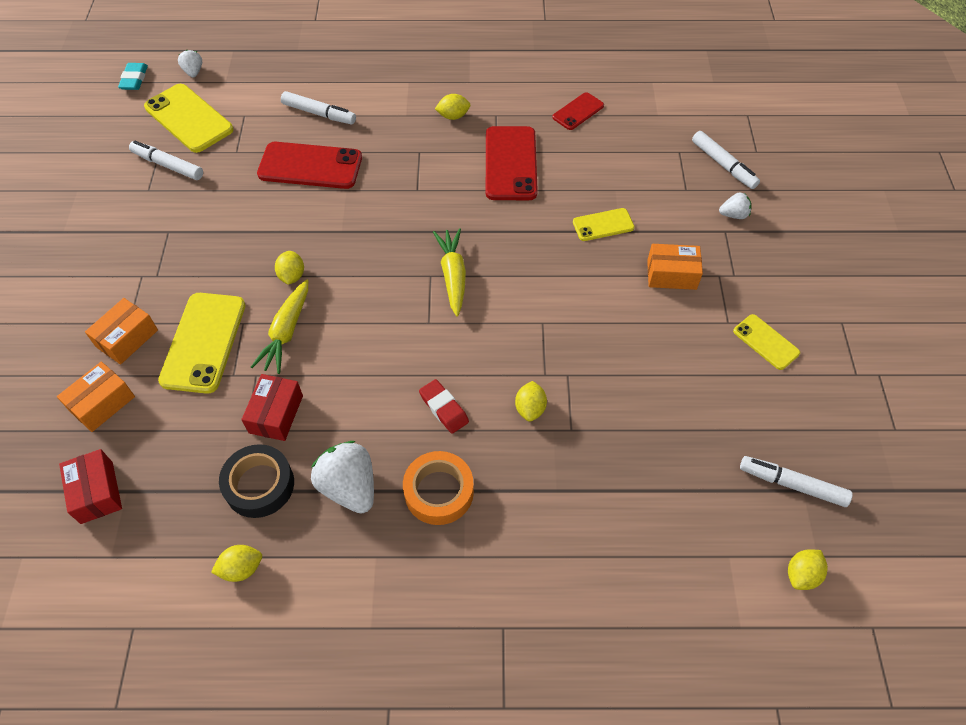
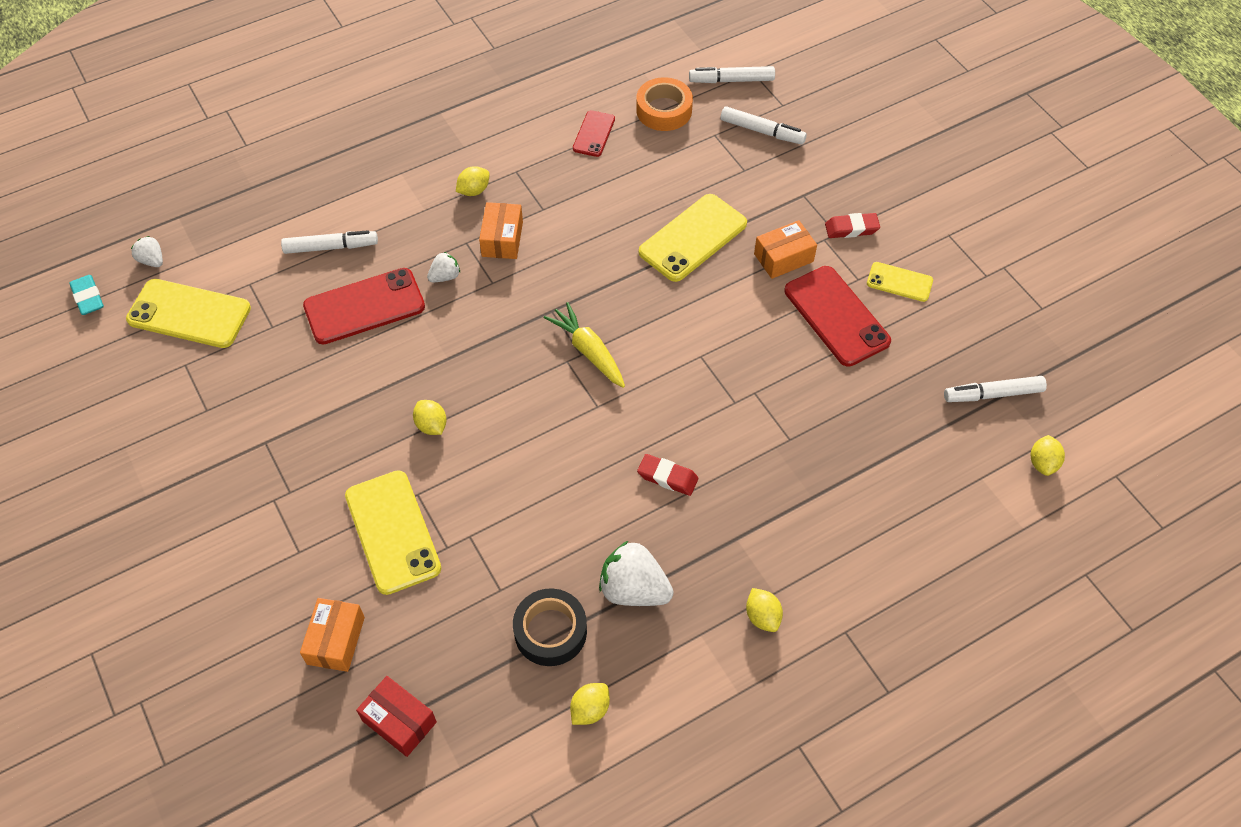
camera: 30 degrees left, 0 degrees up
orange box [85,298,158,364] -> orange box moved to [479,202,523,259]
white marker [129,140,203,180] -> white marker moved to [689,66,775,83]
red box [241,374,303,441] -> none
yellow carrot [251,280,308,374] -> none
orange tape [403,451,474,525] -> orange tape moved to [636,77,693,131]
red phone [486,126,538,200] -> red phone moved to [784,266,891,367]
yellow lemon [515,381,547,422] -> yellow lemon moved to [746,588,783,632]
yellow phone [573,208,635,241] -> yellow phone [639,194,747,282], size x1.79
white strawberry [719,192,751,219] -> white strawberry moved to [427,252,460,282]
none -> red eraser [825,213,880,238]

